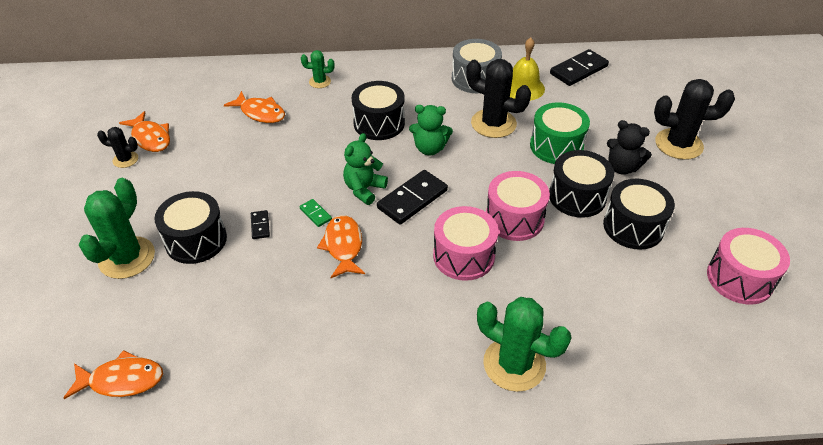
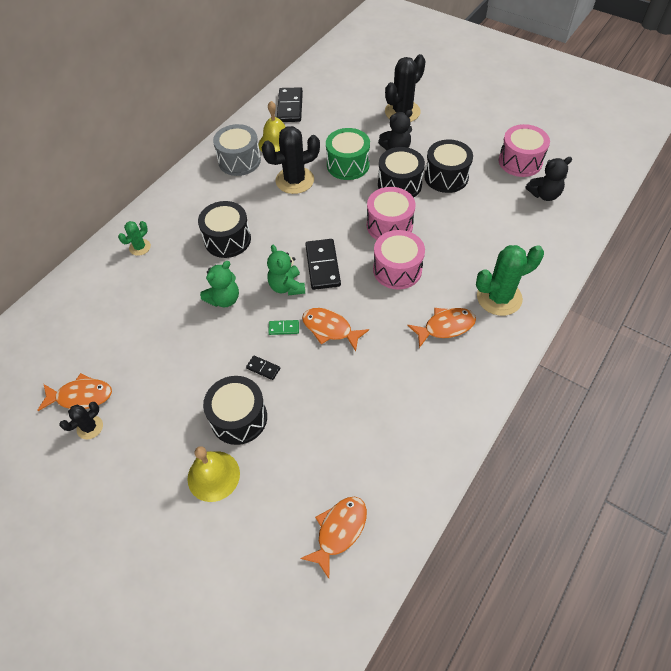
camera: 50 degrees left, 10 degrees up
green cactus [79,178,155,279] -> yellow bell [187,446,240,502]
orange fish [224,91,285,123] -> orange fish moved to [407,308,476,348]
green teddy bear [409,105,453,155] -> green teddy bear moved to [200,261,239,307]
none -> black teddy bear [526,157,572,201]

